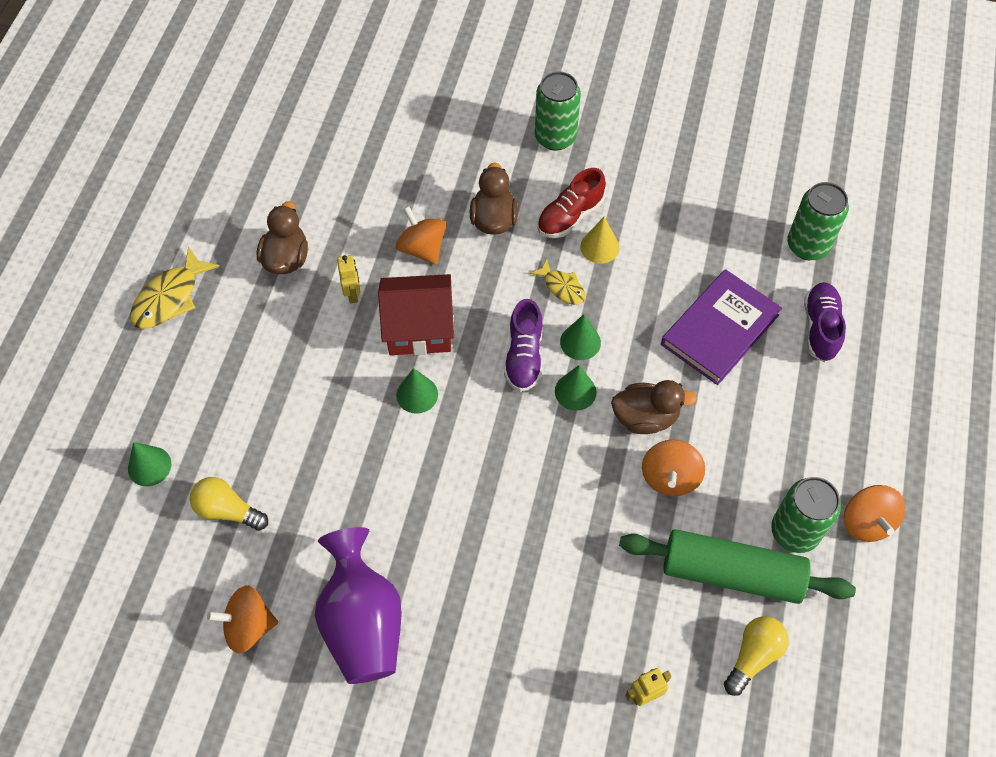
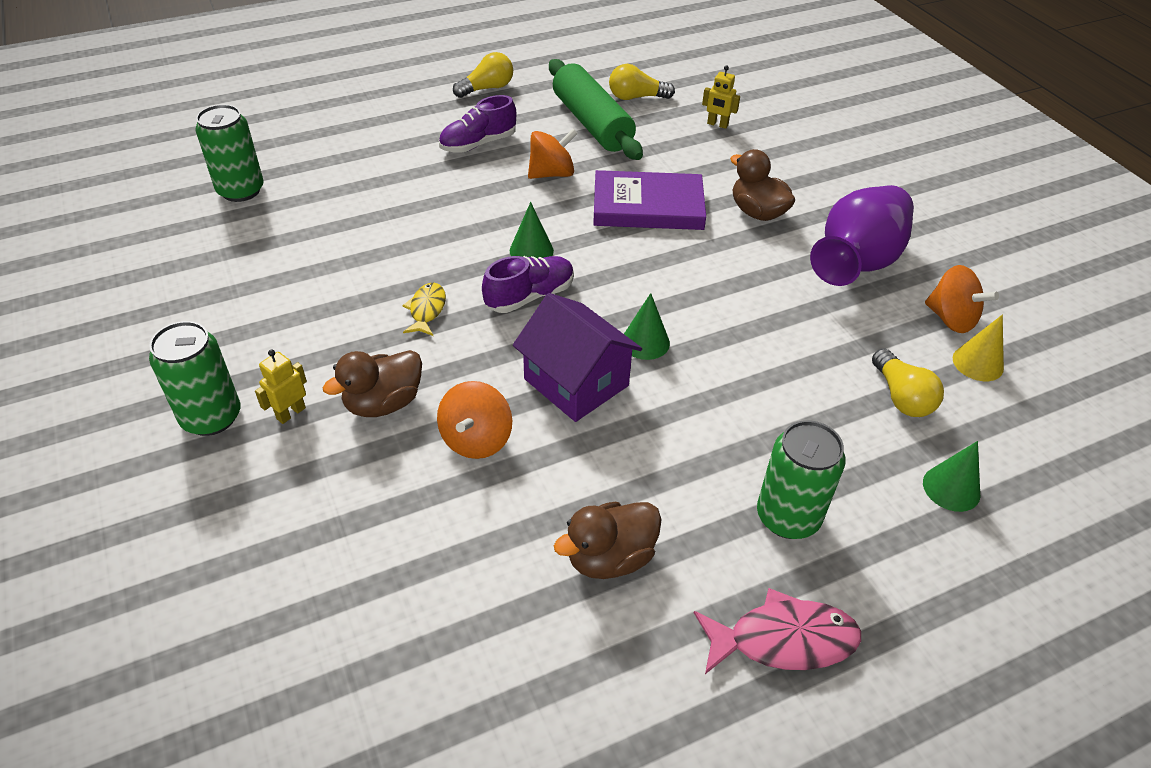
camera: 130 degrees left, 15 degrees down
yellow fish [130,246,220,329] -> pink fish [694,588,861,674]
yellow robot [337,255,360,304] -> yellow robot moved to [255,350,307,424]
red house [378,274,454,355] -> purple house [513,293,642,422]
red shoe [537,168,606,238] -> none
green cone [560,314,601,360] -> none
yellow cone [580,216,619,264] -> yellow cone moved to [953,315,1004,381]
brown duck [611,380,697,434] -> brown duck moved to [730,149,795,221]
purple book [661,269,782,385] -> purple book moved to [593,170,706,230]
green can [771,477,841,553] -> green can moved to [757,420,846,539]
purple shoe [804,282,846,362] -> purple shoe moved to [439,95,516,153]
orange spinning top [844,485,905,542] -> yellow light bulb [453,52,513,98]

